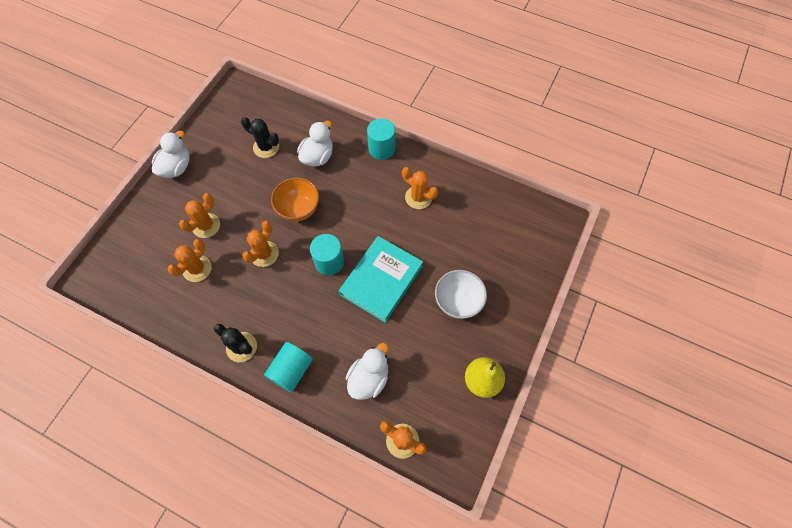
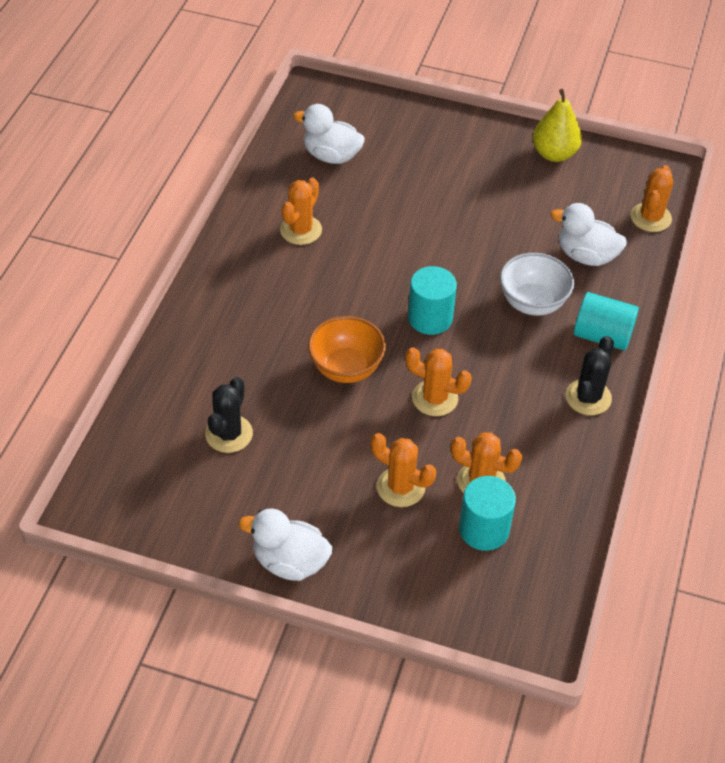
camera: 100 degrees left, 15 degrees down
white duck [297,121,333,167] -> white duck moved to [293,104,365,164]
turquoise book [339,236,423,323] -> none
turquoise cylinder [367,118,395,160] -> turquoise cylinder moved to [459,476,516,551]
white bowl [435,270,487,319] -> white bowl moved to [500,253,574,315]

